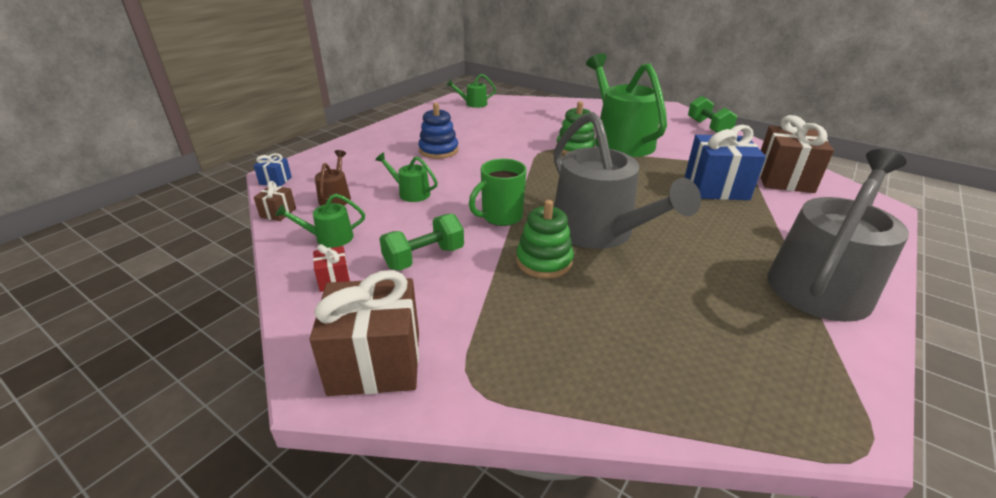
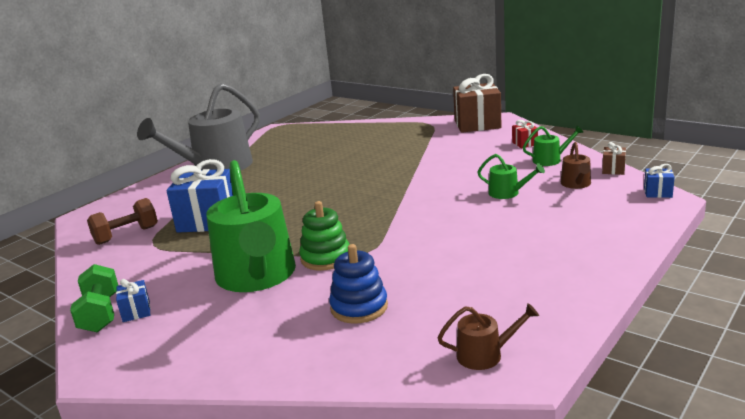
camera: 175 degrees left, 10 degrees down
green dumbbell [380,213,464,271] -> none
blue stacking toy [418,103,458,159] -> blue stacking toy moved to [329,244,388,324]
green watering can [446,74,496,108] -> brown watering can [438,303,539,370]
green mug [469,159,527,226] -> none
green stacking toy [516,200,574,279] -> none
grey watering can [554,112,701,249] -> none
brown gift [759,115,834,193] -> brown dumbbell [87,198,158,245]
none -> blue gift [116,279,150,322]

